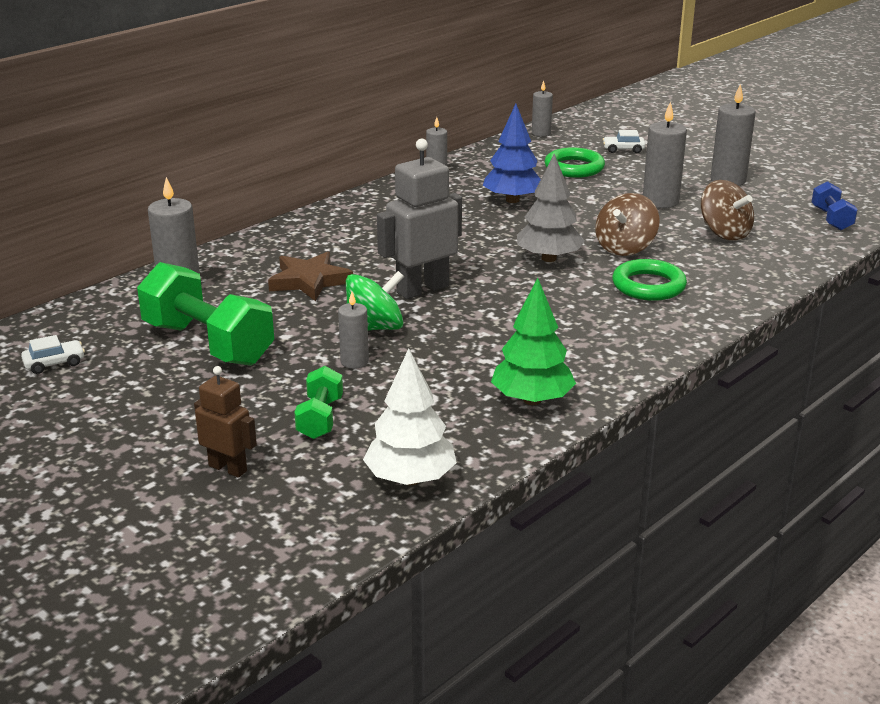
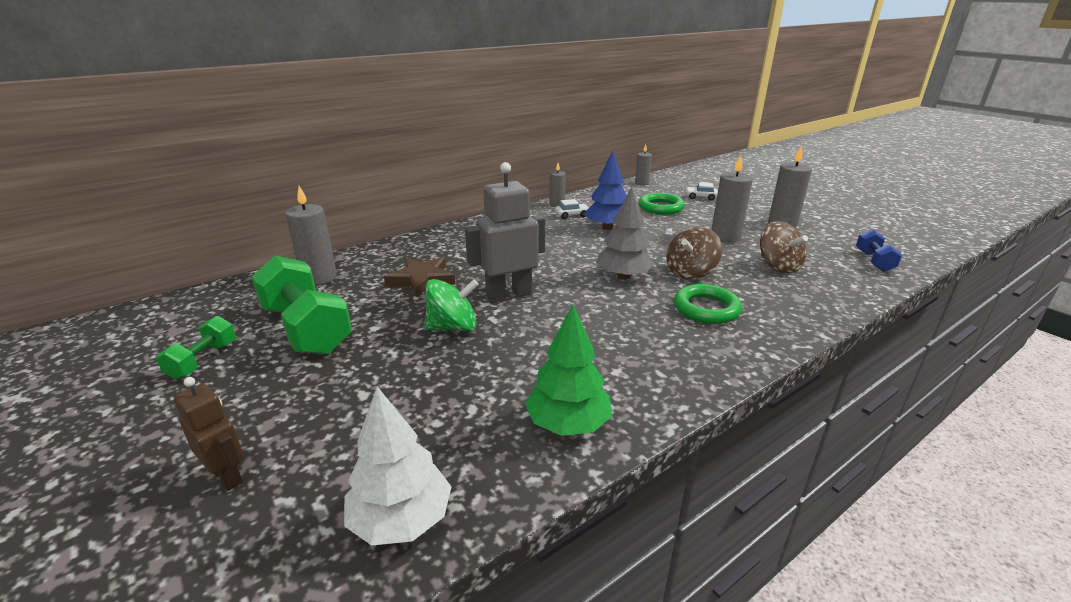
camera: 10 degrees right, 0 degrees up
white car [21,335,85,374] -> white car moved to [555,199,589,219]
green dumbbell [294,366,343,439] -> green dumbbell moved to [156,316,236,379]
grey candle [338,292,369,369] -> none

